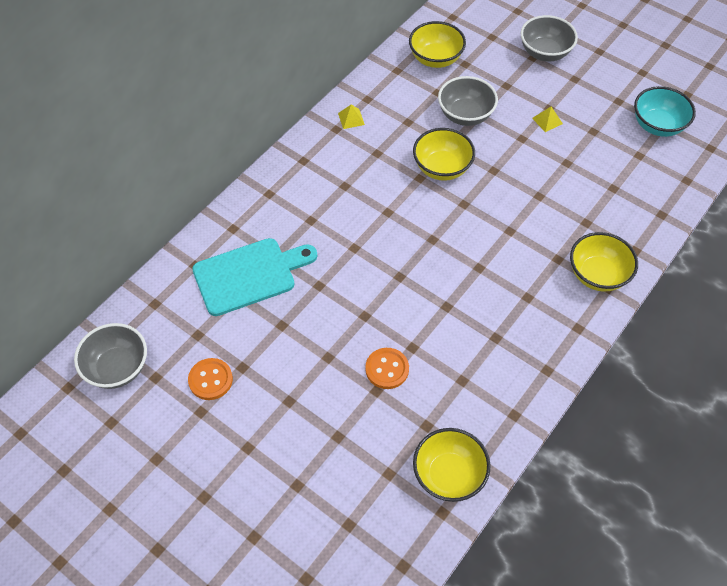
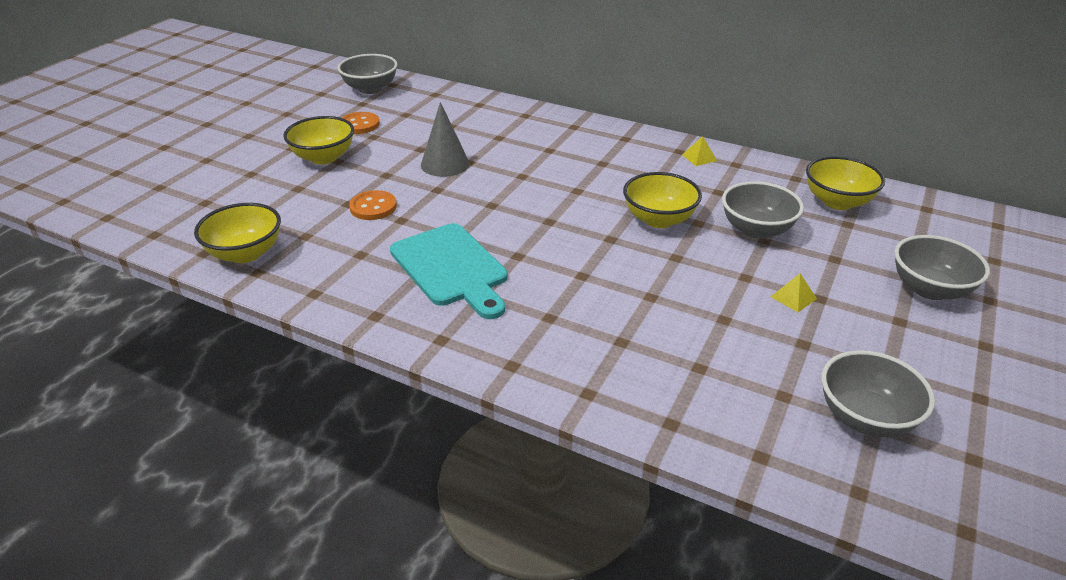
camera: 80 degrees right, 20 degrees down
turquoise cutting board [192,238,317,316] -> turquoise cutting board moved to [390,223,508,319]
yellow bowl [570,232,638,291] -> yellow bowl moved to [283,116,354,164]
turquoise bowl [634,86,696,137] -> grey bowl [821,350,935,437]
none -> grey cone [421,102,470,177]

